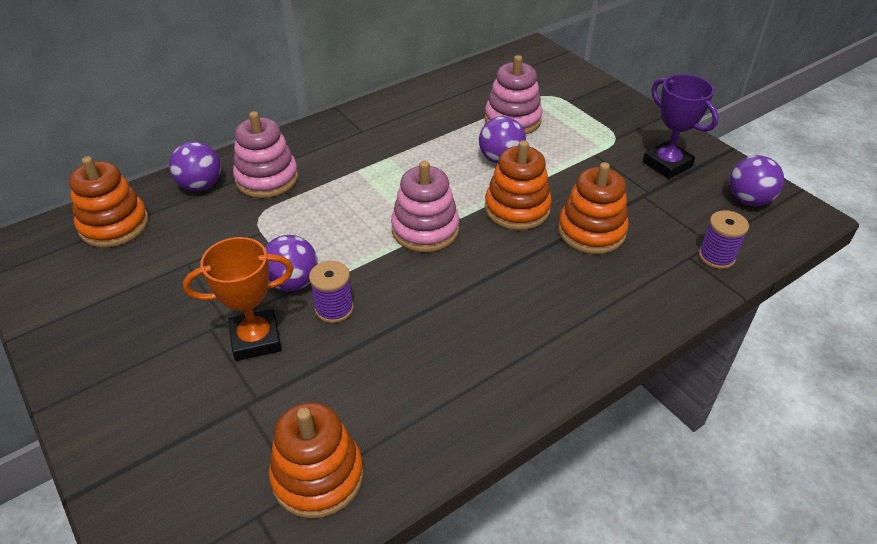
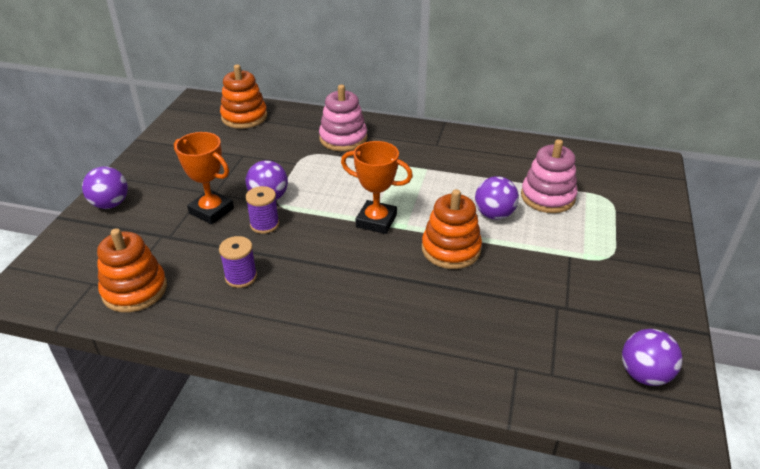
camera: 50 degrees right, 5 degrees down
purple ball [169,141,221,191] -> purple ball moved to [82,166,128,209]
pink stacking toy [391,161,459,252] -> orange trophy [341,141,413,234]
orange stacking toy [558,162,629,254] -> none
purple trophy [643,74,719,179] -> none
purple spool [699,210,749,269] -> purple spool moved to [219,236,257,288]

